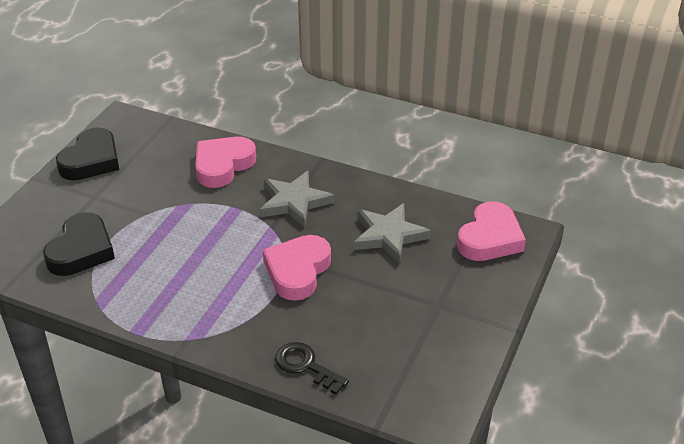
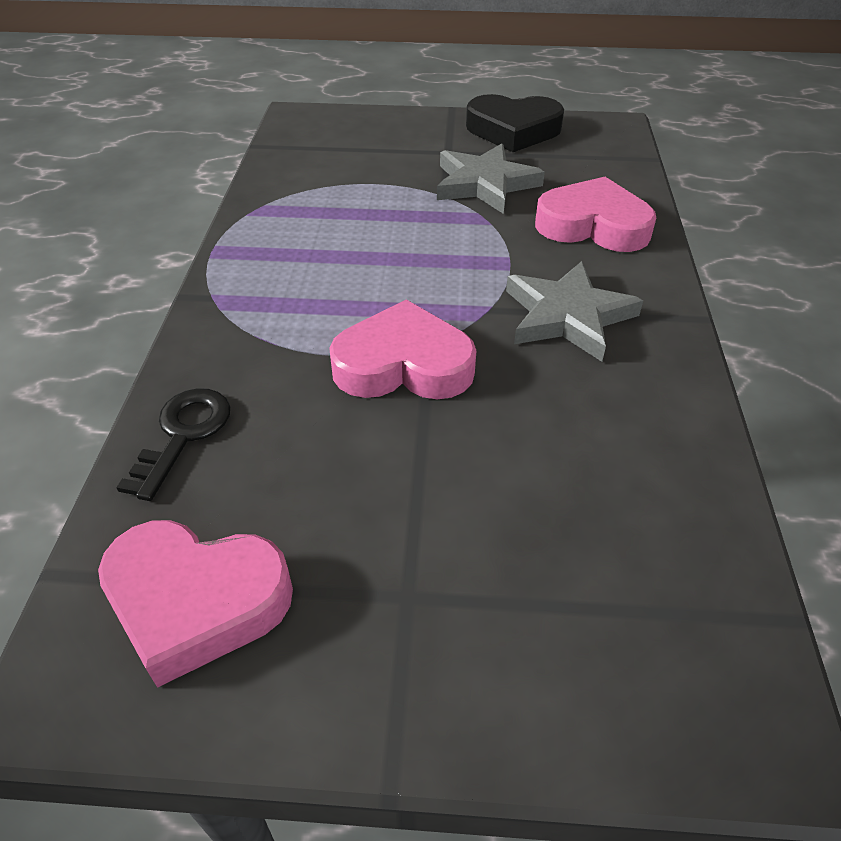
camera: 70 degrees right, 5 degrees up
black heart [43,212,115,276] -> none
grey star [354,203,431,264] -> grey star moved to [437,143,545,214]
pink heart [457,201,526,261] -> pink heart moved to [98,520,293,688]

